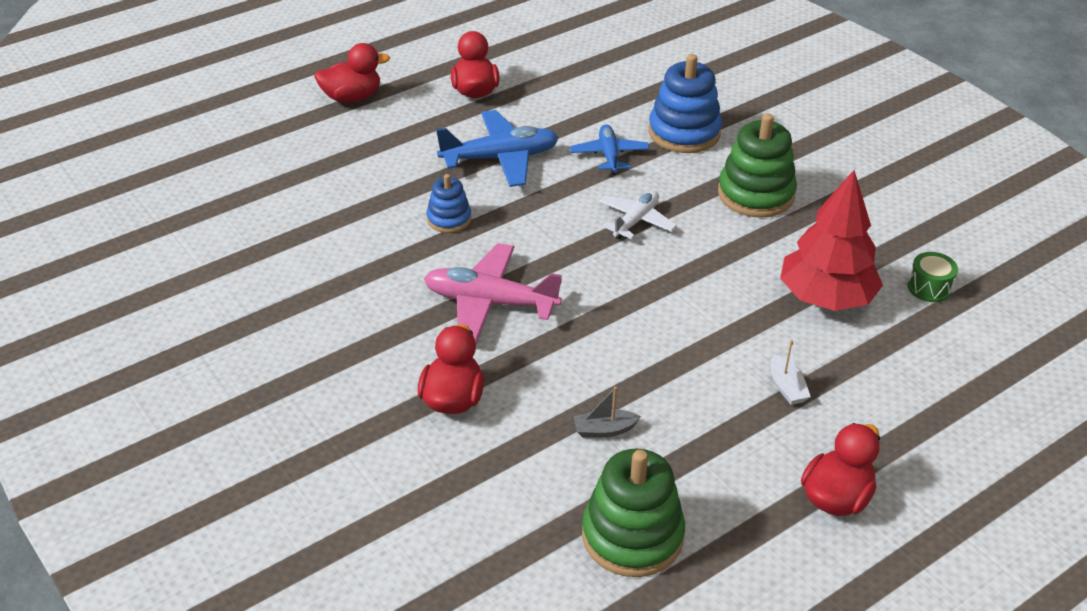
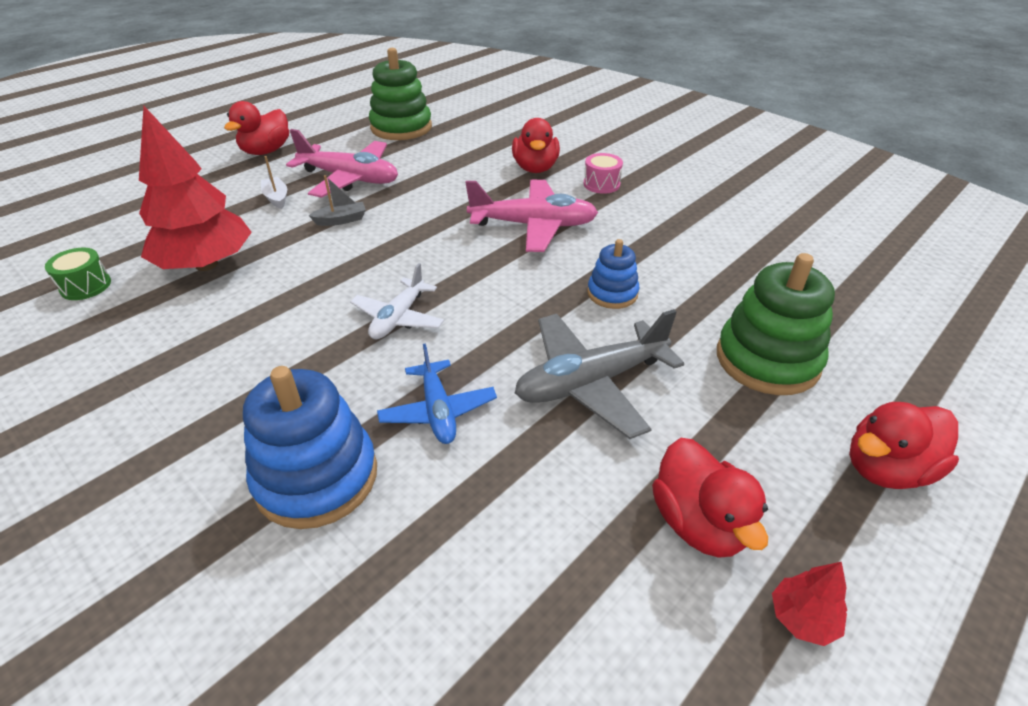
camera: 170 degrees right, 0 degrees up
blue plane [436,110,559,187] -> grey plane [515,309,684,439]
grey boat [574,387,641,438] -> grey boat moved to [309,175,366,226]
green stacking toy [718,114,797,218] -> green stacking toy moved to [717,253,835,395]
none -> pink plane [286,129,398,198]
none -> pink drum [584,153,623,194]
none -> red tree [772,562,847,646]

